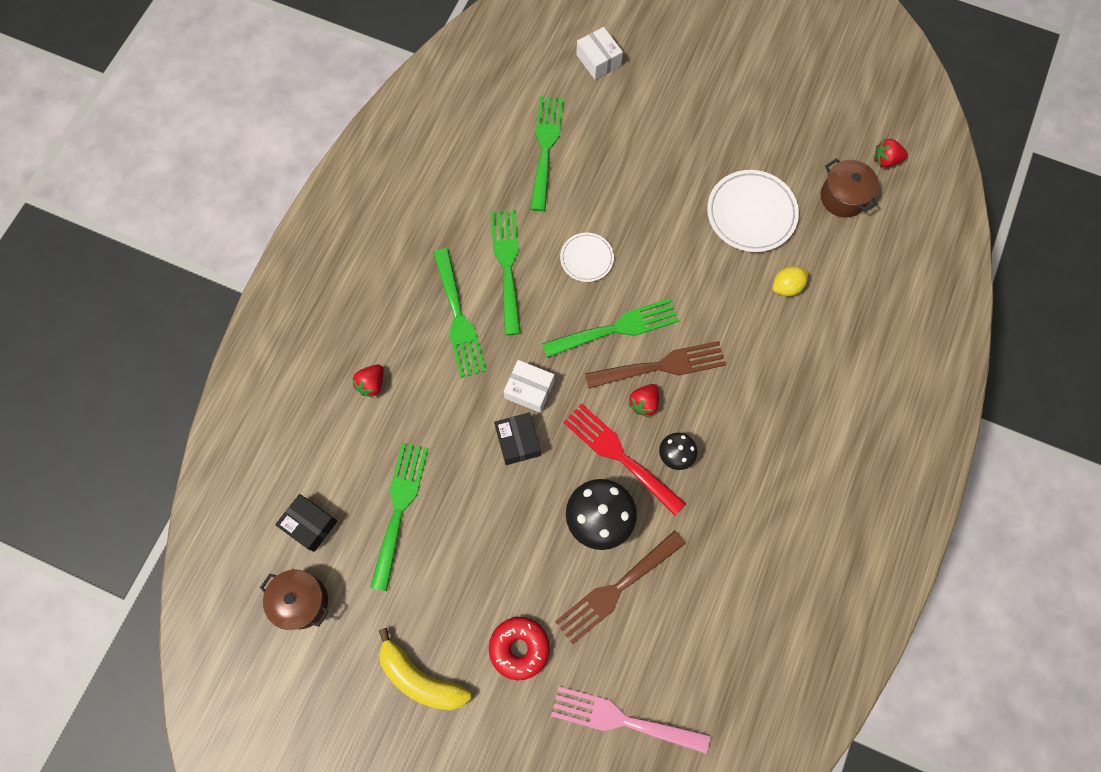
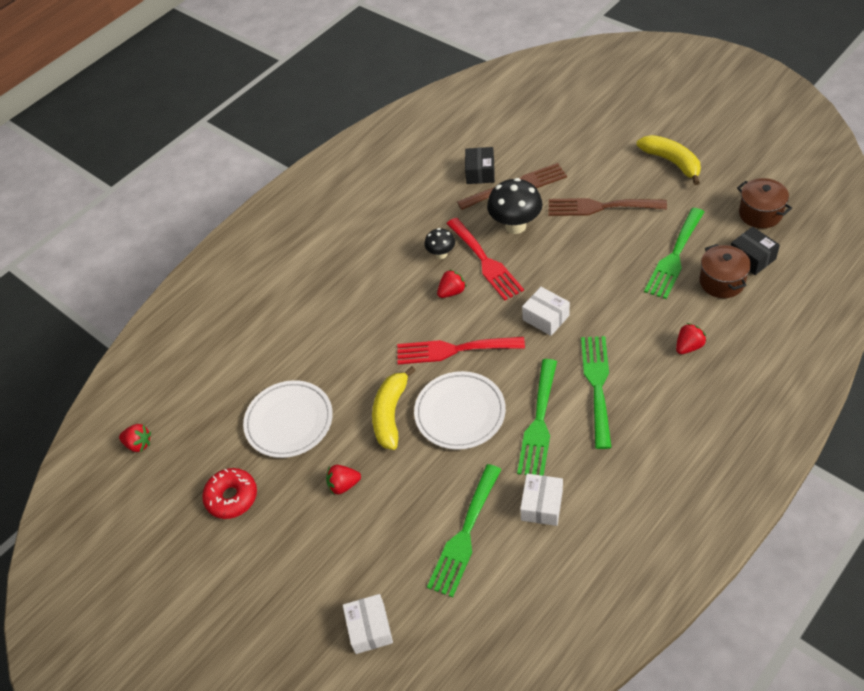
camera: 155 degrees left, 20 degrees down
red donut [489,617,550,680] -> red donut moved to [202,468,257,519]
black box [494,412,541,465] -> black box moved to [465,147,495,184]
green fork [542,298,679,358] -> red fork [397,337,525,364]
pink fork [551,686,710,754] -> none
white plate [560,233,614,282] -> white plate [414,371,506,450], size x1.72
brown fork [585,341,726,389] -> brown fork moved to [549,198,667,216]
yellow lemon [773,266,809,296] -> none
brown pot [821,158,879,217] -> brown pot moved to [699,244,751,298]
none -> red strawberry [326,465,361,495]
none -> yellow banana [372,366,416,450]
none -> white box [520,474,563,526]

